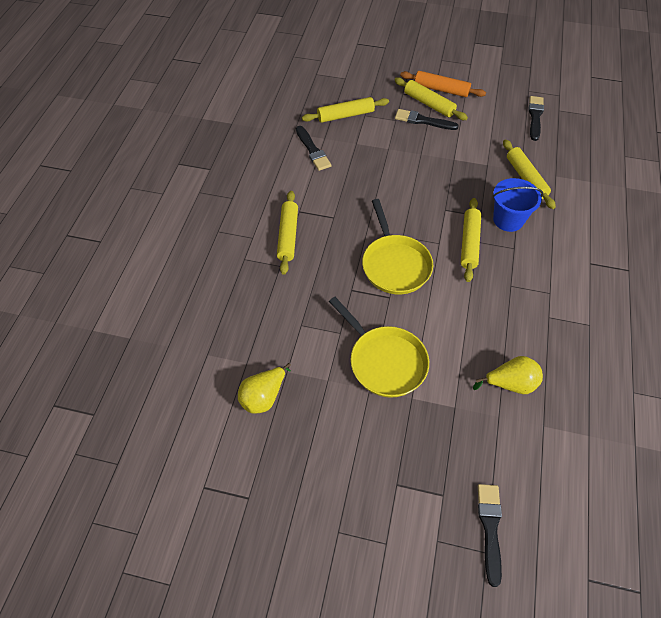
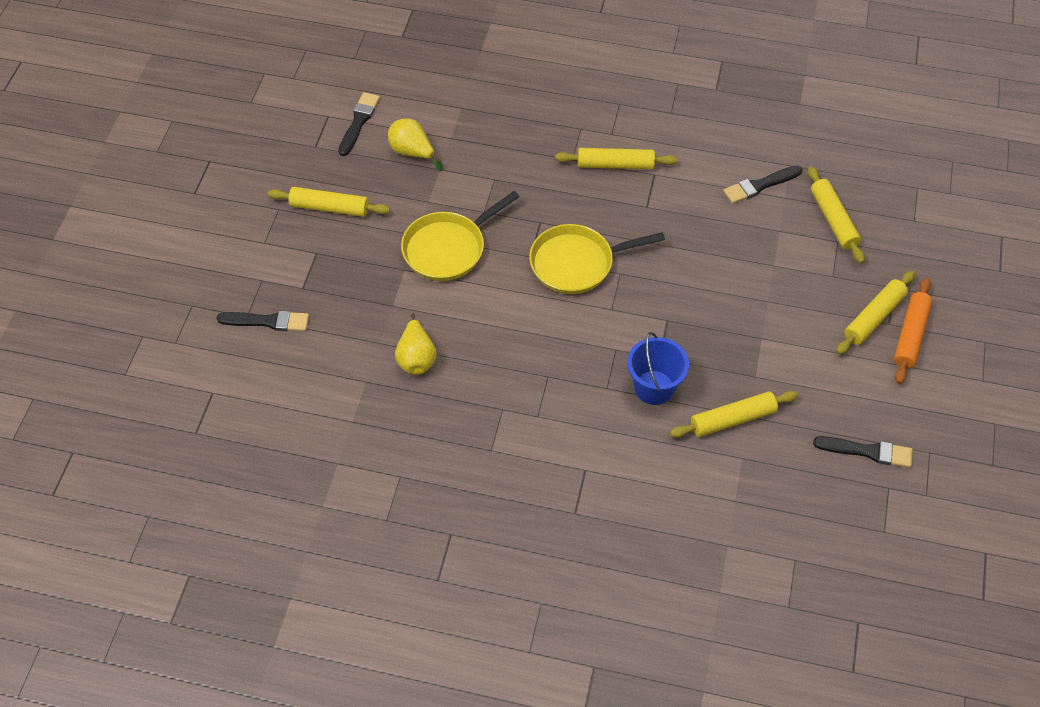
camera: 90 degrees right, 0 degrees up
black brush [395,109,459,130] -> black brush moved to [339,92,380,156]
yellow rolling pin [461,198,481,282] -> yellow rolling pin moved to [268,187,390,217]

